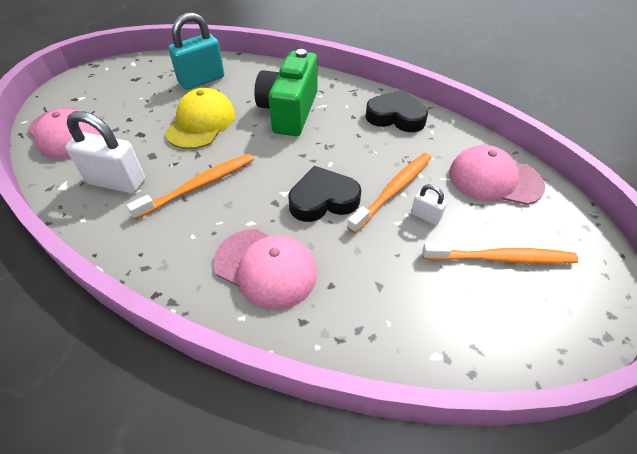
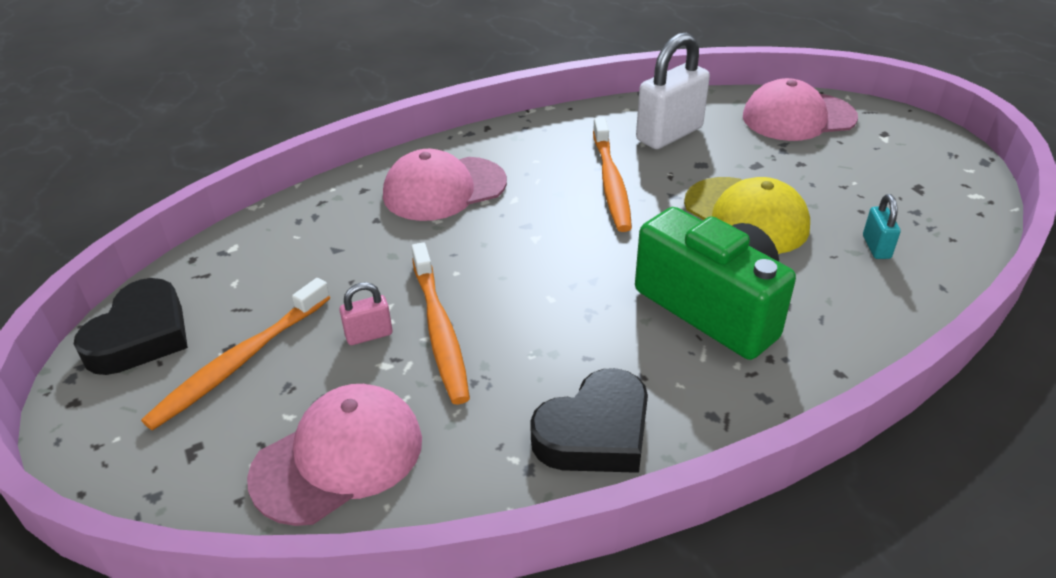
camera: 125 degrees right, 10 degrees down
turquoise padlock [168,12,224,90] -> turquoise padlock [863,194,901,259], size x0.48
black heart [289,166,361,222] -> black heart moved to [74,278,188,375]
white padlock [411,184,447,225] -> pink padlock [339,282,393,345]

